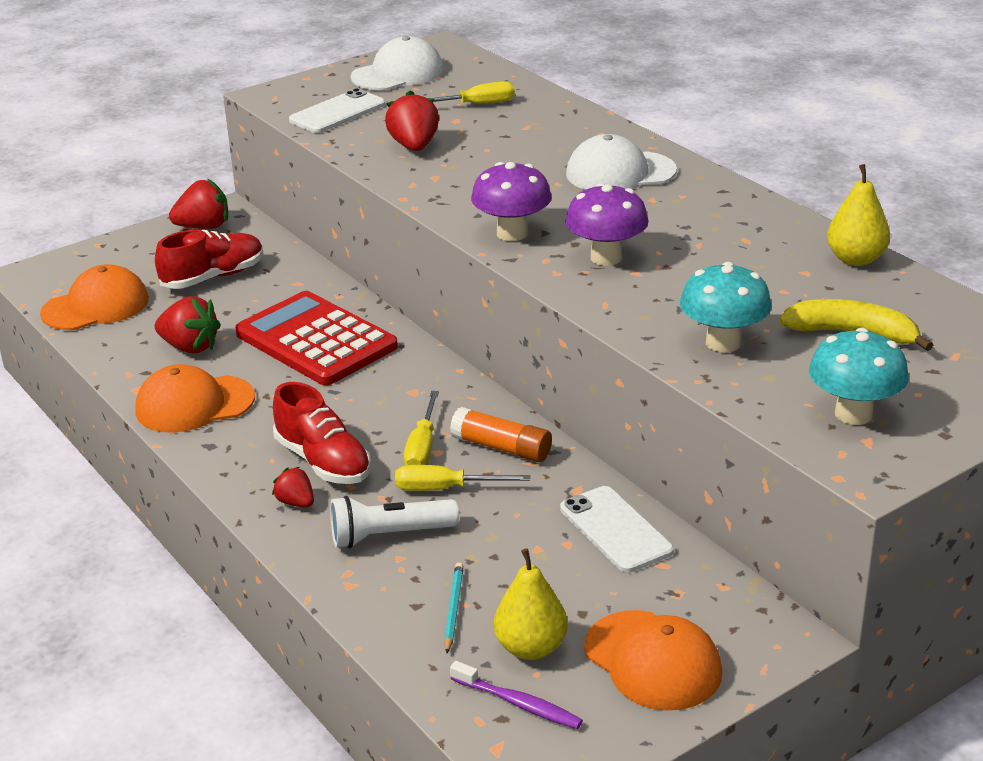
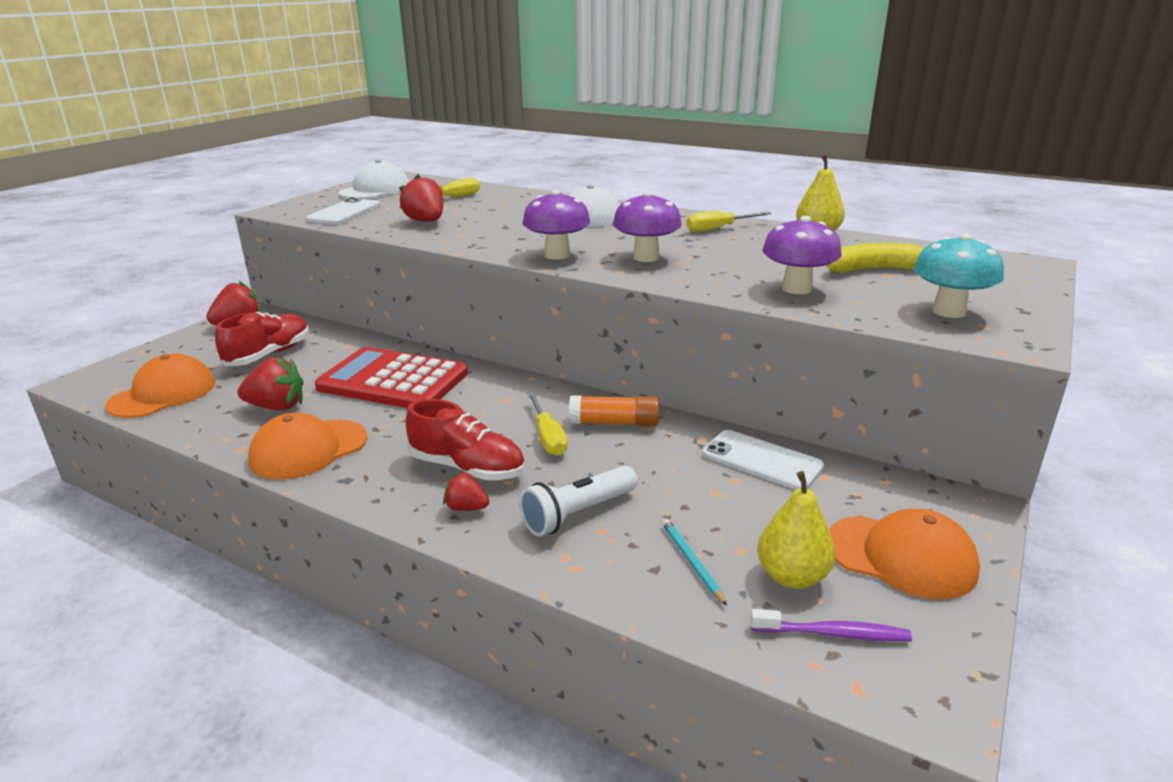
camera: 25 degrees left, 5 degrees down
yellow screwdriver [395,465,530,491] -> yellow screwdriver moved to [686,211,772,232]
turquoise mushroom [680,262,772,353] -> purple mushroom [762,216,842,294]

